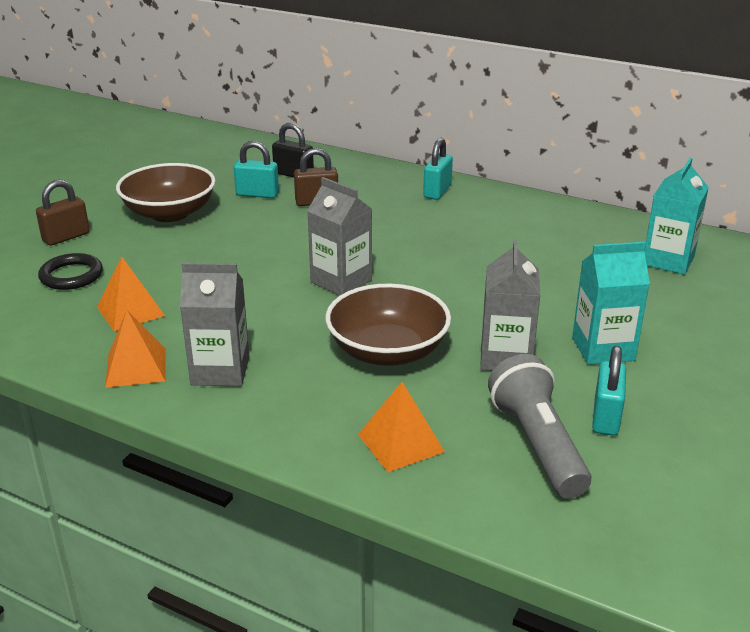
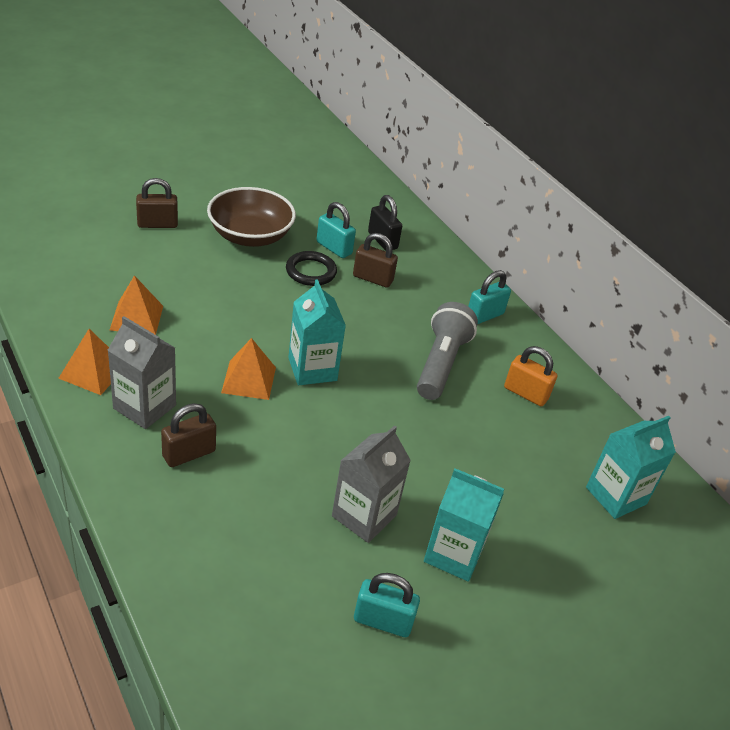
camera: 25 degrees right, 10 degrees up
black ring [38,253,103,290] -> black ring moved to [286,251,337,286]
grey carton [307,177,372,296] -> turquoise carton [288,279,346,385]
brown bowl [325,284,451,366] -> none
orange pyramid [358,382,445,472] -> orange pyramid moved to [221,338,276,400]
grey flashlight [488,354,591,498] -> grey flashlight moved to [417,302,478,400]
turquoise padlock [592,346,626,436] -> turquoise padlock turned 60 degrees clockwise [354,573,420,637]
none -> brown padlock [161,403,216,467]
none -> orange padlock [504,346,557,406]

